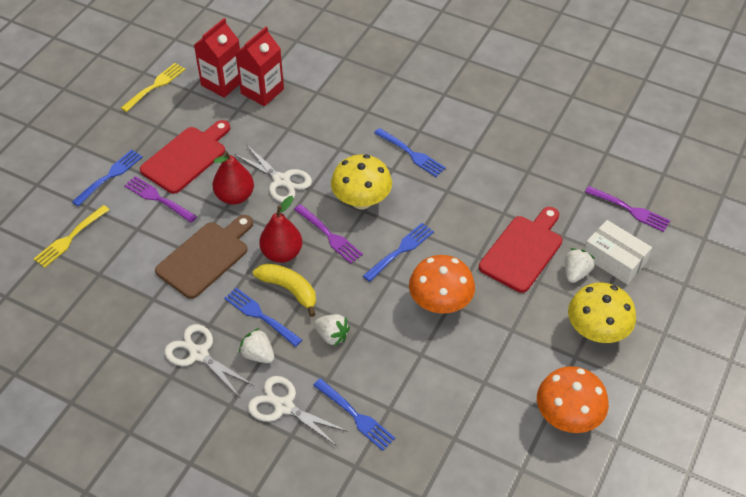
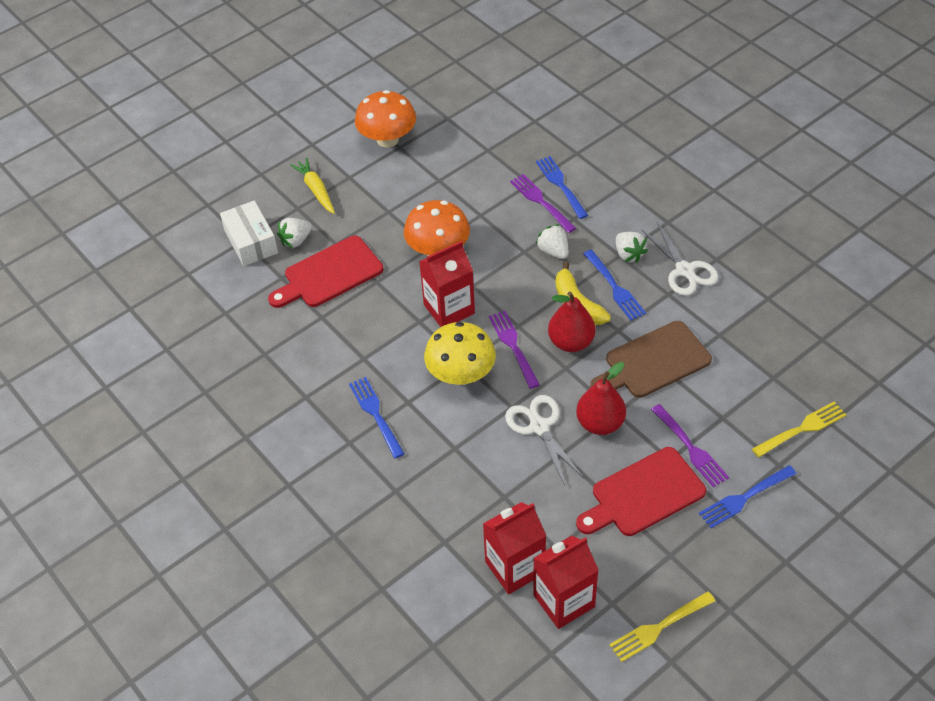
camera: 155 degrees left, 0 degrees up
white scissors [248,376,349,447] -> none
blue fork [363,223,434,282] -> red carton [419,241,475,327]
yellow mushroom [568,283,636,343] -> yellow carrot [290,158,335,214]
purple fork [585,186,670,232] -> purple fork moved to [510,174,576,233]

